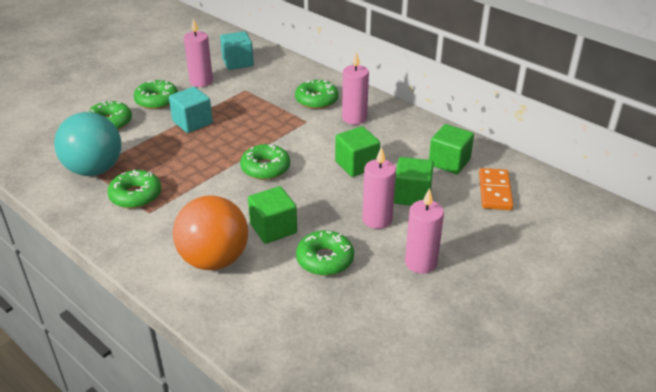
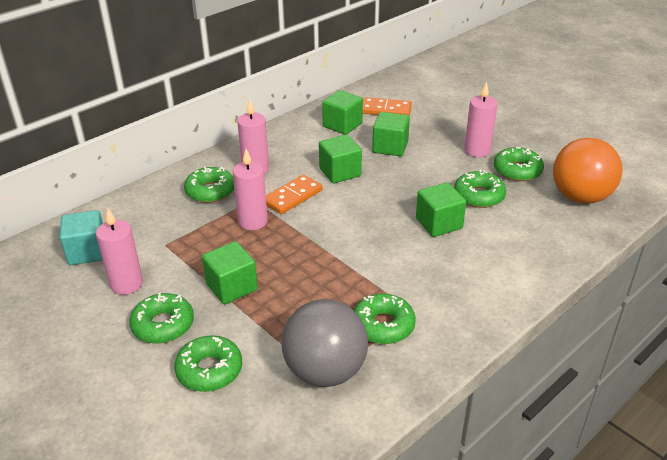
camera: 85 degrees left, 0 degrees up
turquoise ball [54,112,121,176] -> grey ball [281,299,368,387]
turquoise cube [169,87,213,133] -> green cube [202,241,258,304]
orange ball [173,196,248,270] -> orange ball moved to [553,138,623,204]
green donut [240,144,290,180] -> green donut moved to [494,147,544,181]
pink candle [362,146,396,229] -> pink candle moved to [233,149,268,230]
none -> orange domino [266,174,323,214]

